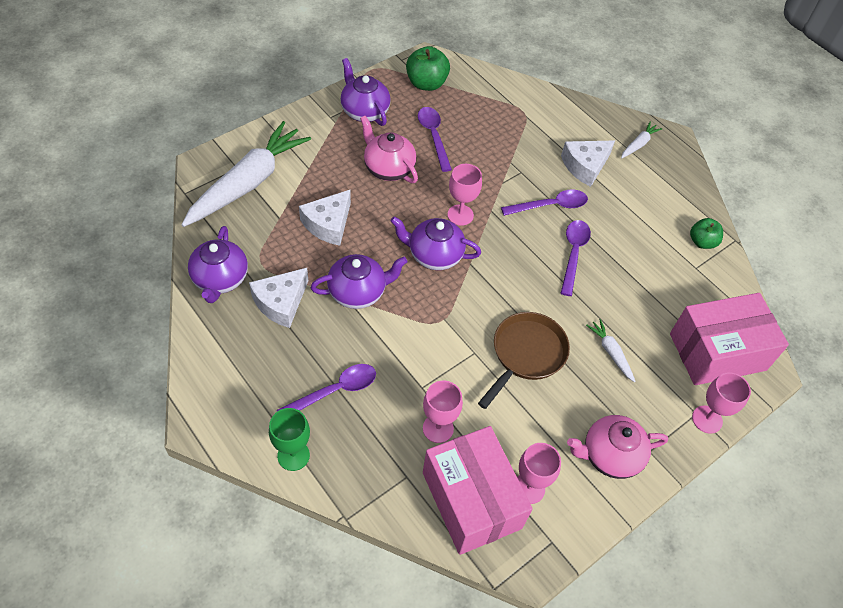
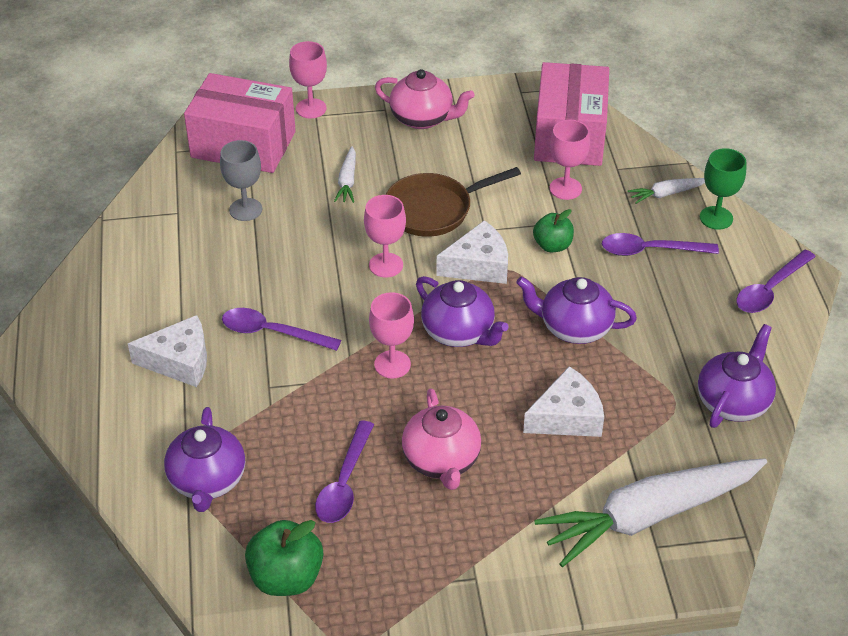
camera: 145 degrees left, 10 degrees down
white cheese [249,268,308,328] -> white cheese moved to [436,220,508,284]
purple teapot [340,58,390,126] -> purple teapot moved to [164,407,245,512]
pink goblet [517,443,561,504] -> pink goblet moved to [364,195,406,278]
purple spoon [561,220,591,296] -> purple spoon moved to [736,250,816,313]
white carrot [621,122,662,158] -> white carrot moved to [628,178,705,204]
green apple [690,218,723,249] -> green apple moved to [533,209,574,252]
none -> grey goblet [220,140,262,221]

